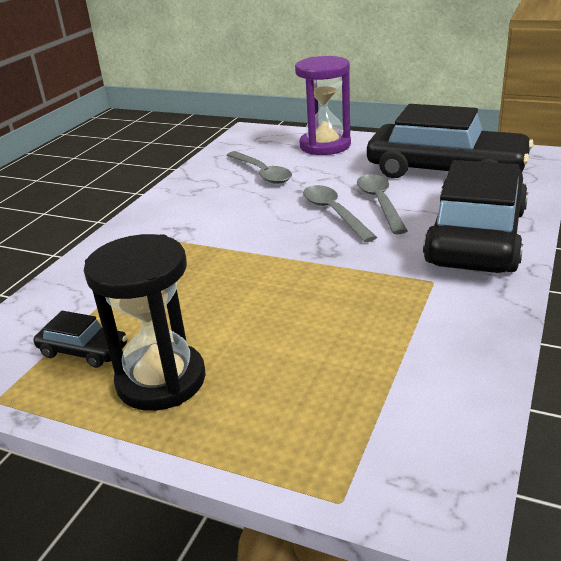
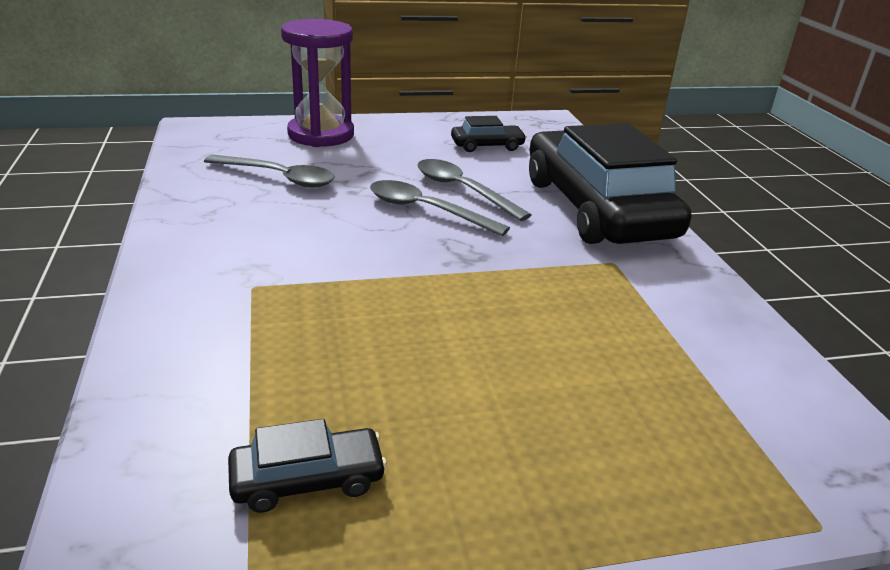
camera: 40 degrees left, 0 degrees up
black hourglass [84,234,206,411] -> none
black car [367,104,534,178] -> black car [451,116,527,152], size x0.41

